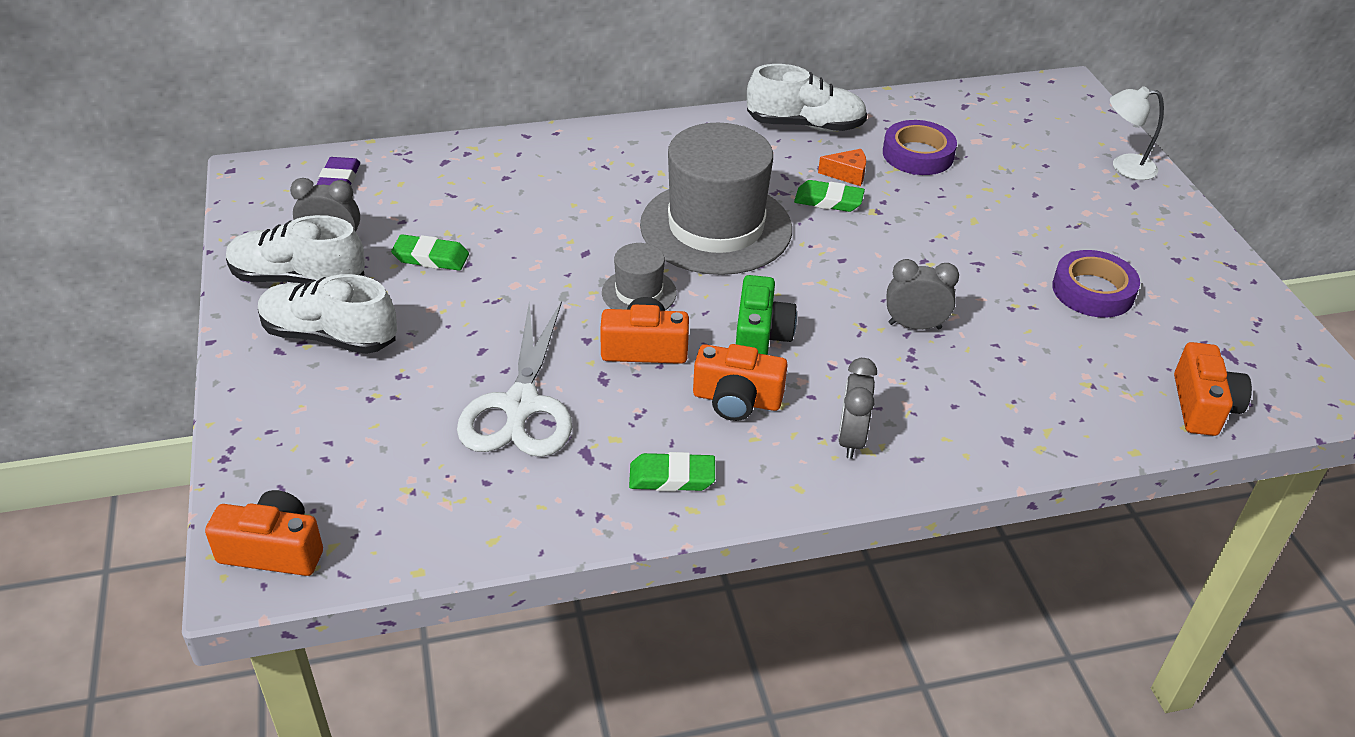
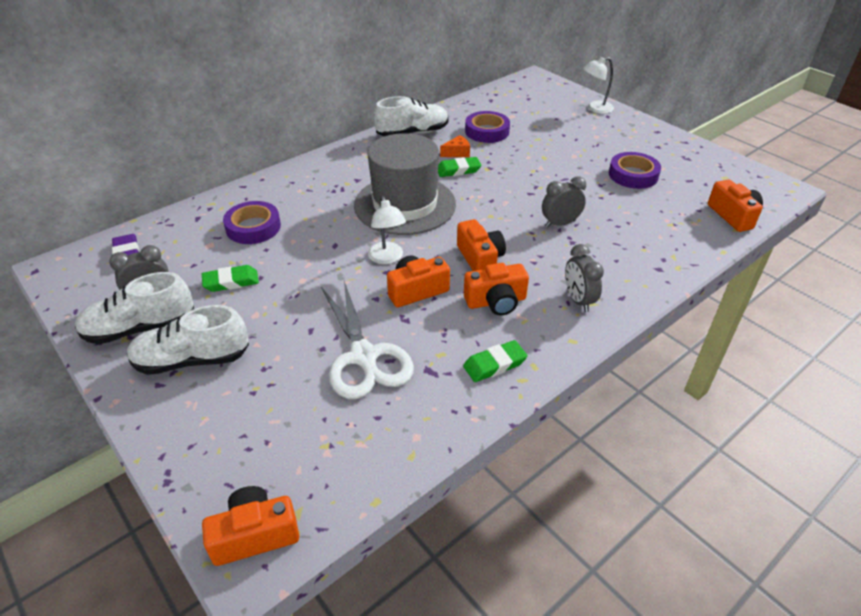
camera: 25 degrees left, 0 degrees up
grey hat [602,243,676,310] -> white lamp [368,196,406,264]
green camera [736,275,797,355] -> orange camera [457,219,506,271]
none -> purple tape [223,201,281,244]

